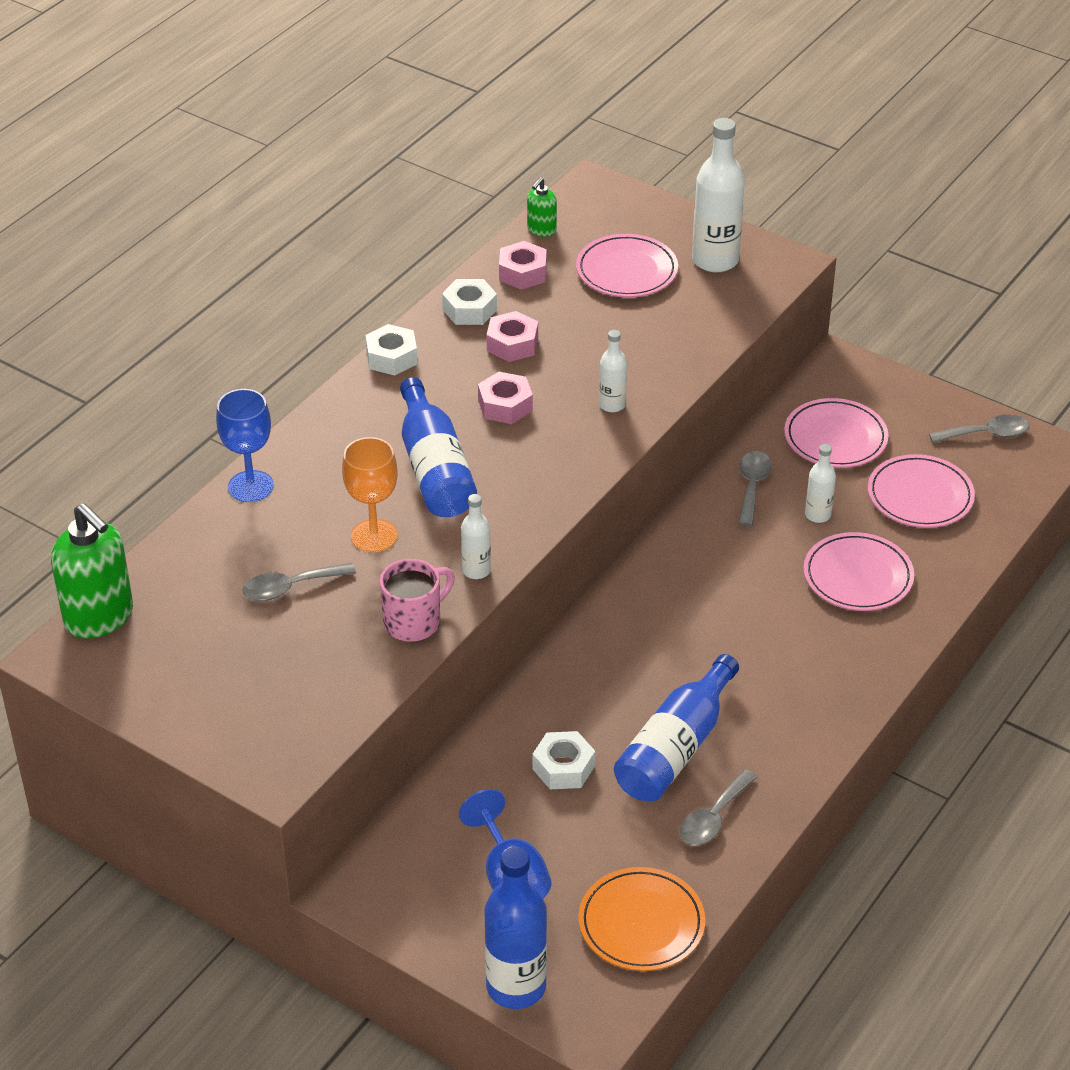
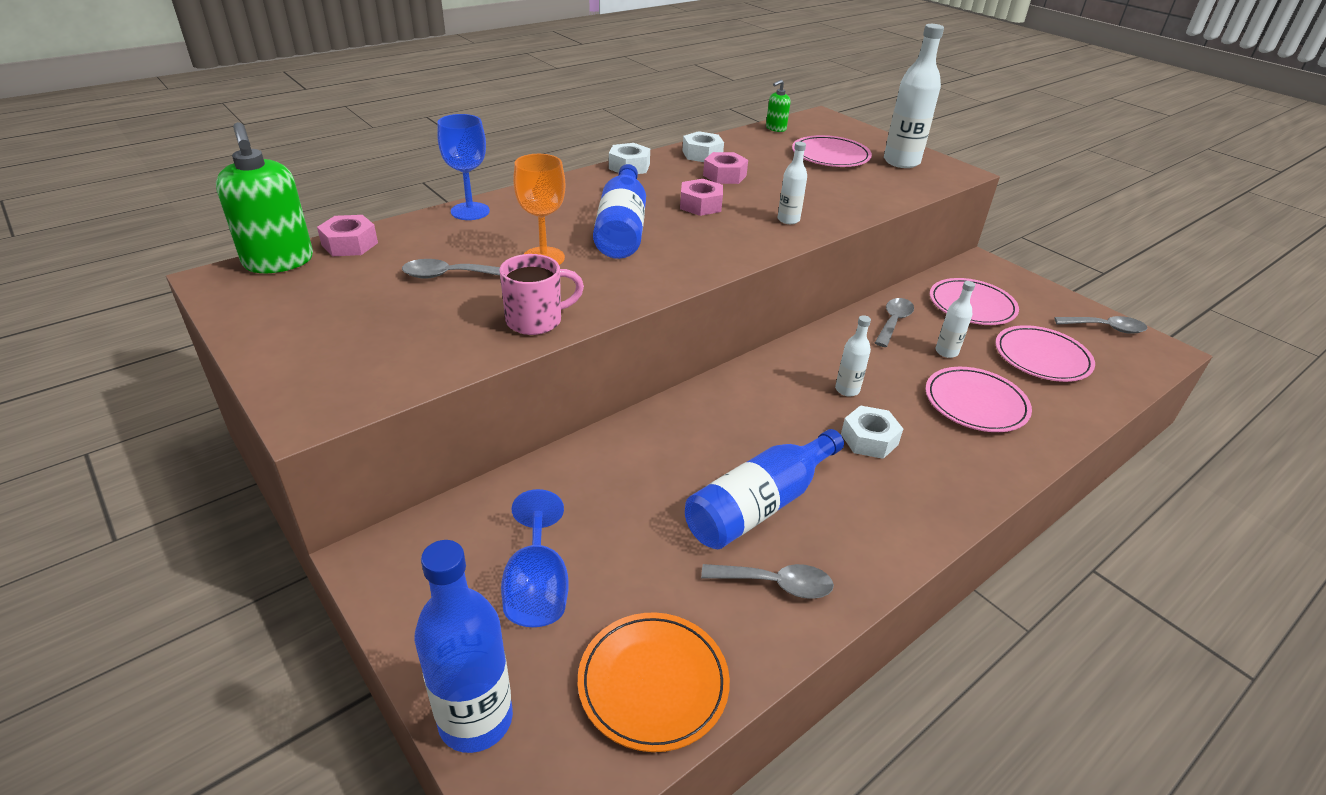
camera: 15 degrees right, 5 degrees down
white bottle [461,494,491,579] -> white bottle moved to [835,315,871,397]
pink nut [499,241,547,290] -> pink nut moved to [317,215,378,256]
white nut [533,731,595,789] -> white nut moved to [841,405,903,459]
grey spoon [680,769,757,846] -> grey spoon turned 135 degrees counterclockwise [701,564,834,599]

